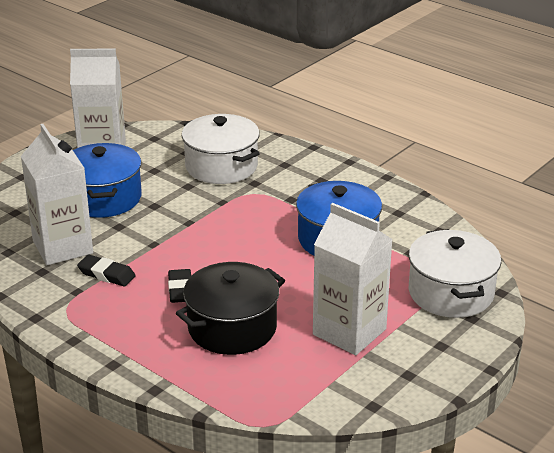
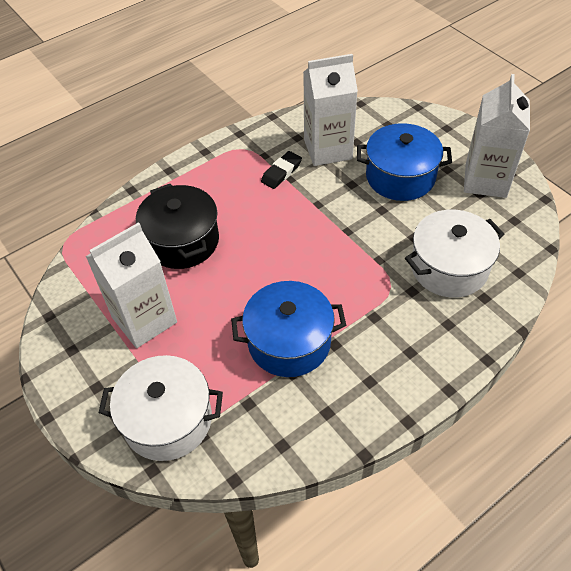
camera: 105 degrees right, 20 degrees up
black eraser [168,269,191,303] -> none

